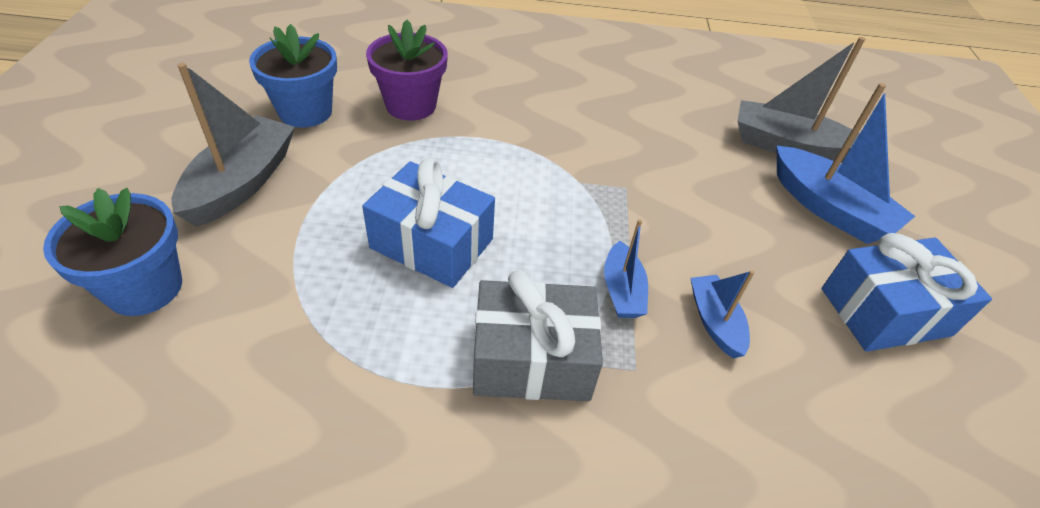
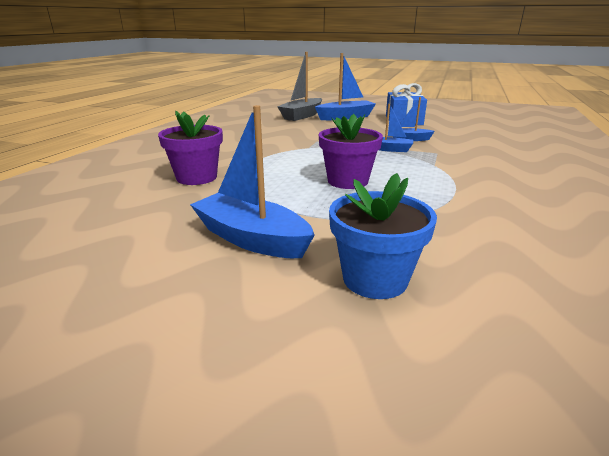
camera: 70 degrees left, 20 degrees down
grey boat [172,63,295,227] -> blue boat [190,105,315,258]
blue flower pot [249,24,337,128] -> none
blue gift [362,158,495,288] -> purple flower pot [318,114,383,189]
grey gift [473,270,603,401] -> none

